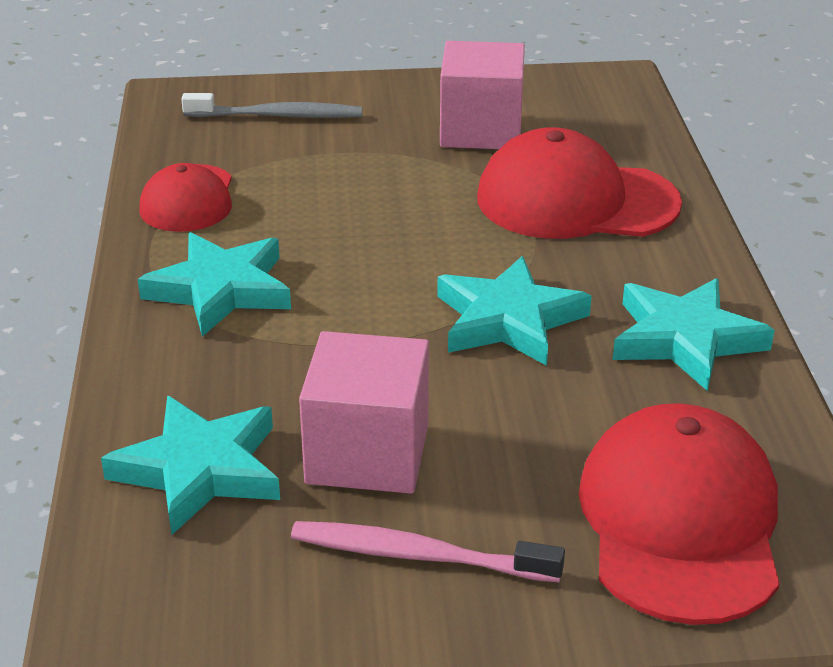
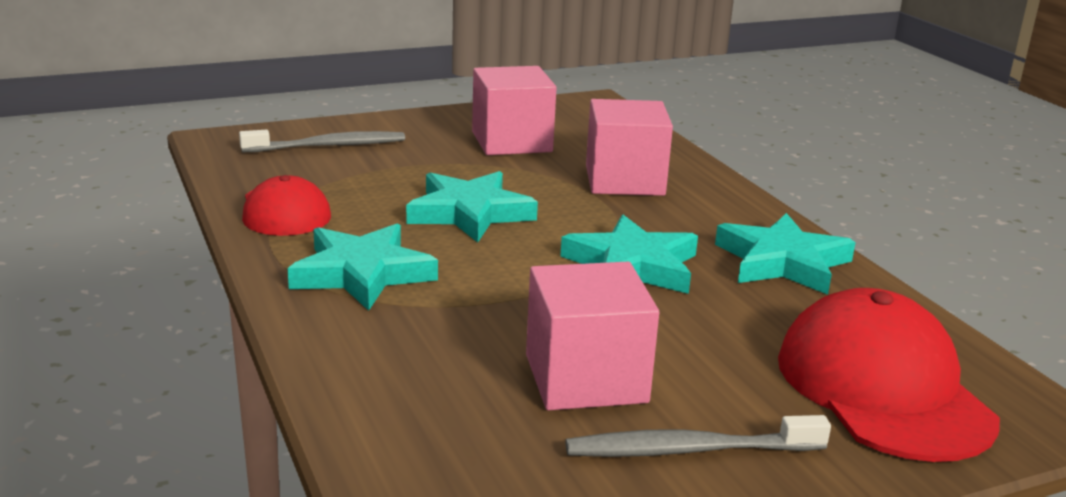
camera: 20 degrees left, 10 degrees down
turquoise star [101,396,280,535] -> turquoise star moved to [406,171,538,243]
pink toothbrush [291,521,565,582] -> grey toothbrush [565,415,831,457]
red cap [477,127,682,239] -> pink cube [586,99,673,196]

